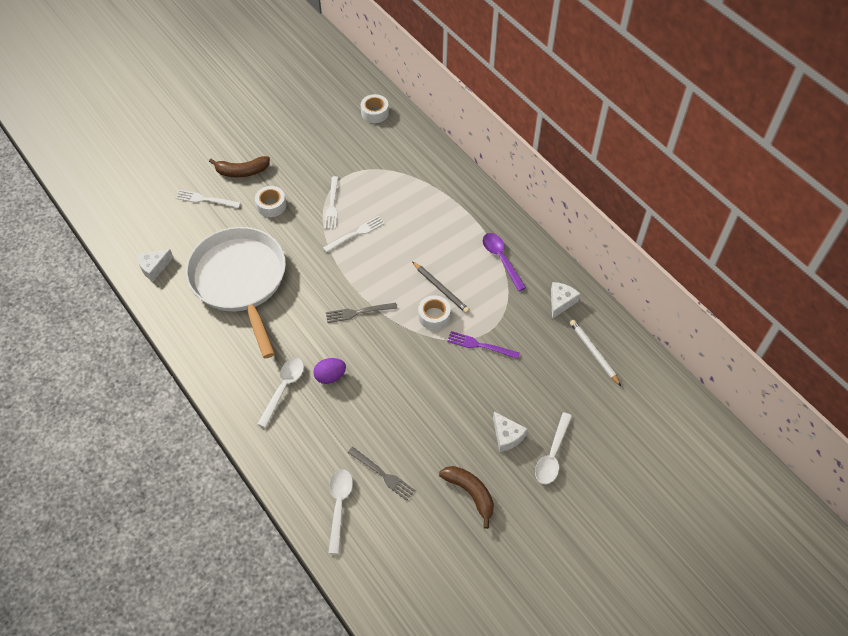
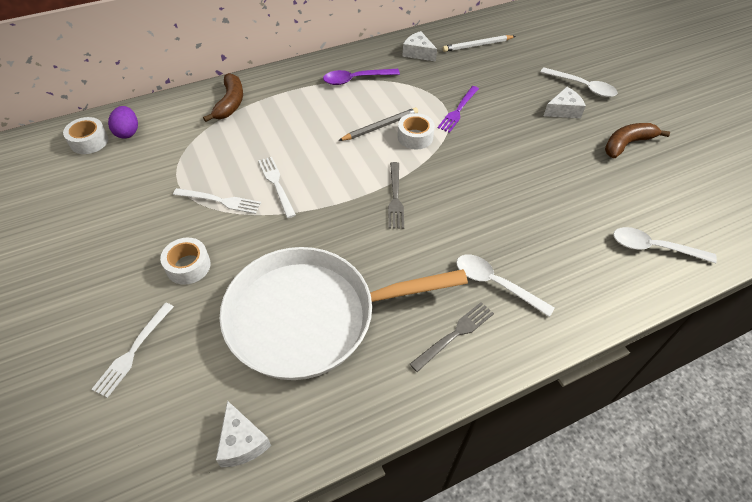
camera: 80 degrees left, 5 degrees down
brown banana [209,156,270,177] -> brown banana moved to [203,73,243,122]
purple egg [313,358,346,384] -> purple egg moved to [108,106,138,139]
grey fork [348,447,415,501] -> grey fork moved to [410,302,494,372]

